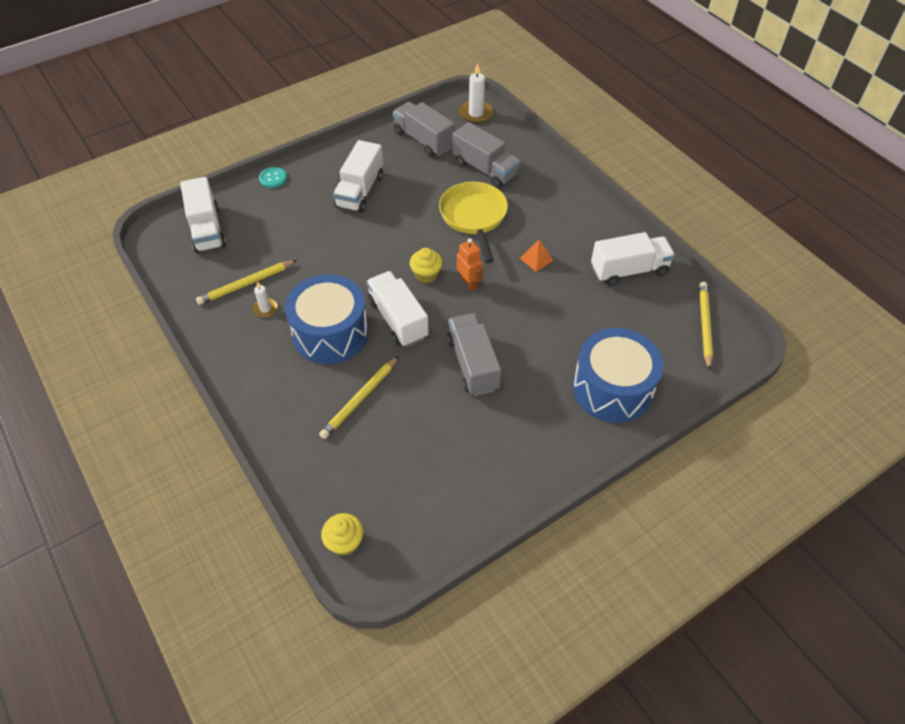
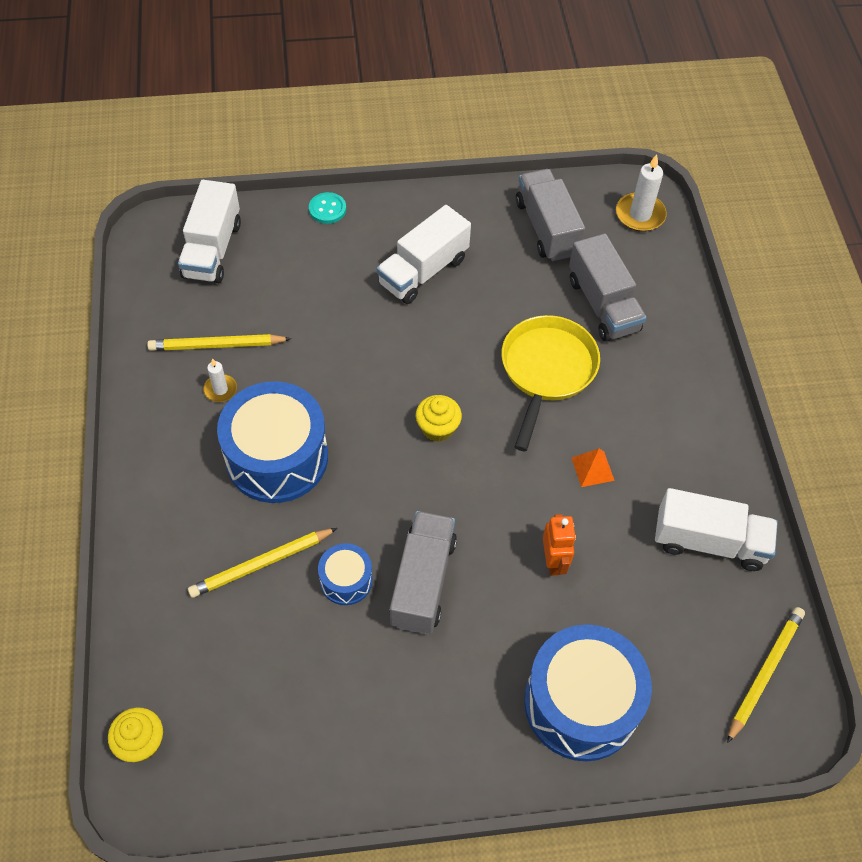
camera: 25 degrees right, 5 degrees up
white truck [366,271,429,347] -> none
orange robot [457,238,483,292] -> orange robot moved to [543,514,576,576]
none -> blue drum [318,543,373,605]

